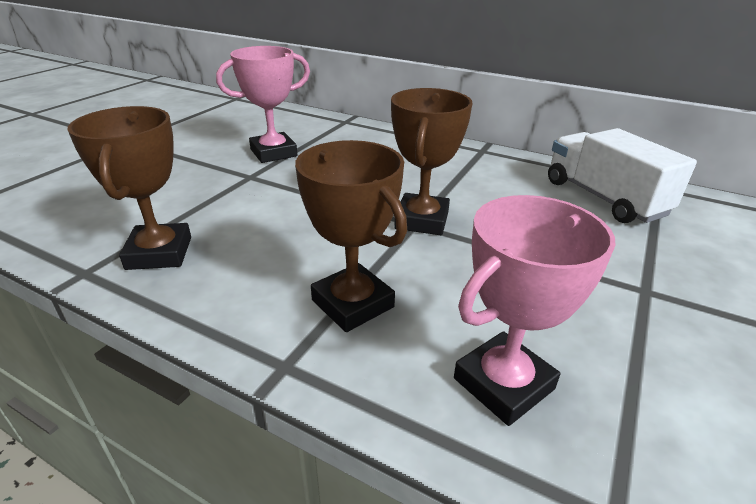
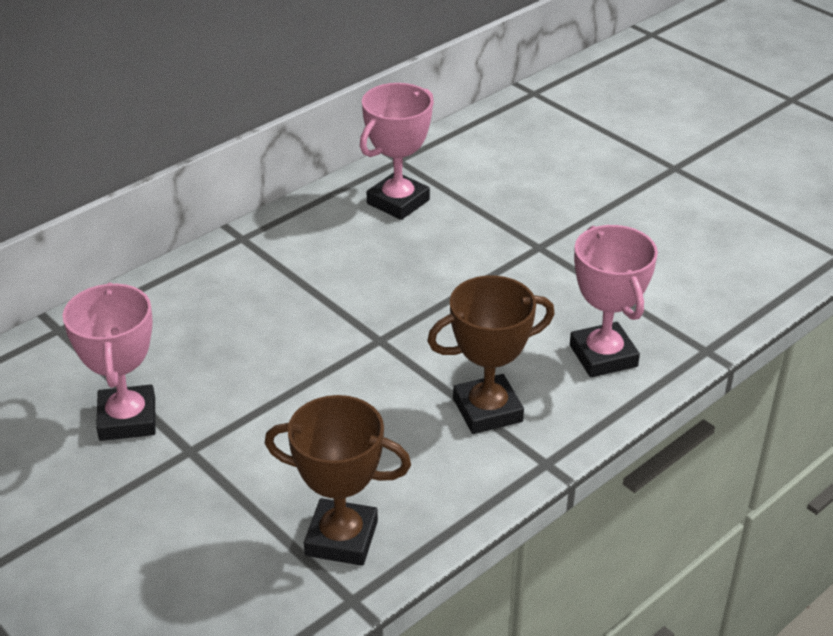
camera: 70 degrees left, 5 degrees up
brown trophy [391,88,472,235] -> none
white truck [548,128,697,223] -> pink trophy [360,83,434,220]

